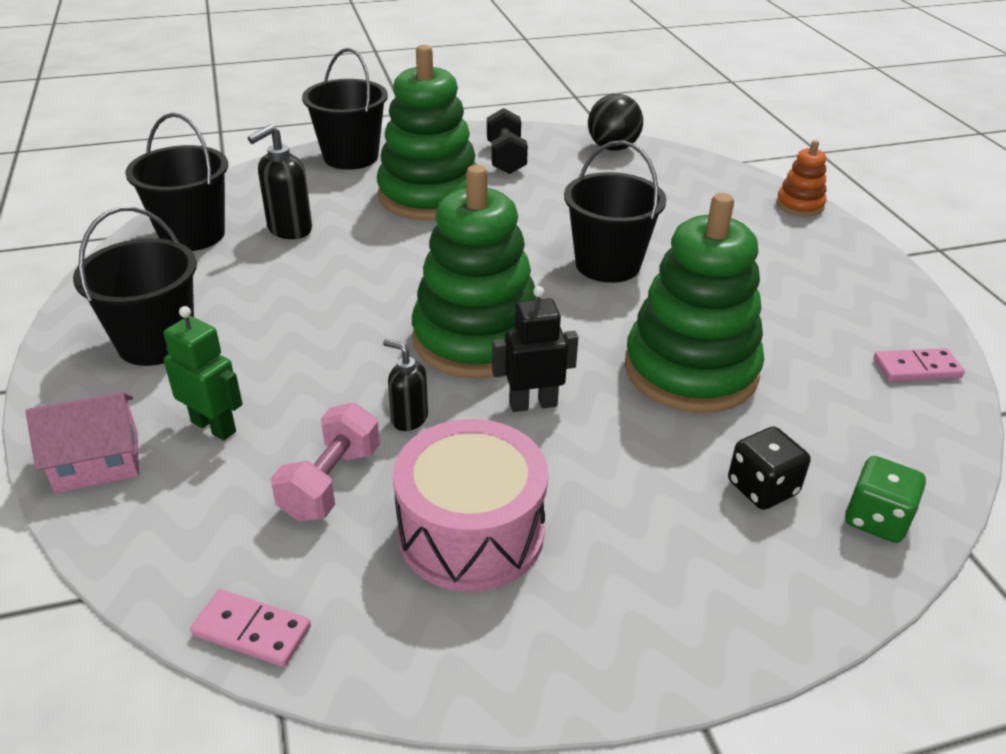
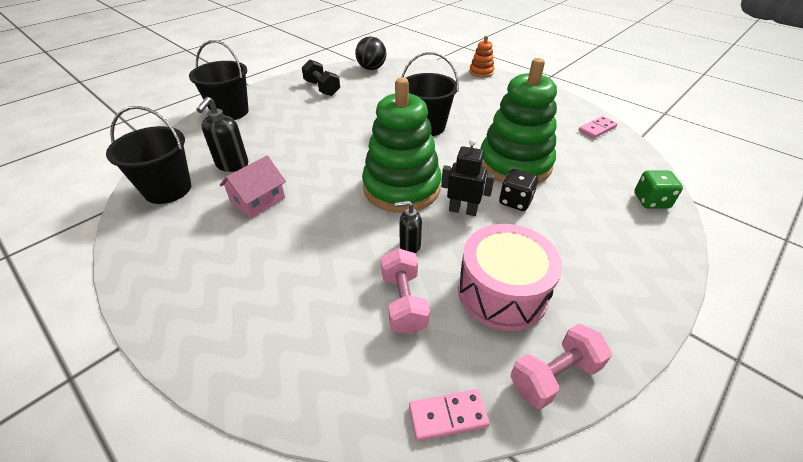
camera: 30 degrees left, 5 degrees up
pink house [26,392,139,493] -> pink house moved to [220,156,286,219]
black bucket [73,207,197,366] -> none
green robot [164,306,243,441] -> none
green stacking toy [377,45,477,220] -> none
black robot [492,286,578,412] -> black robot turned 60 degrees clockwise [441,139,495,216]
black dice [728,427,811,510] -> black dice moved to [499,169,538,211]
none -> pink dumbbell [510,324,612,409]

